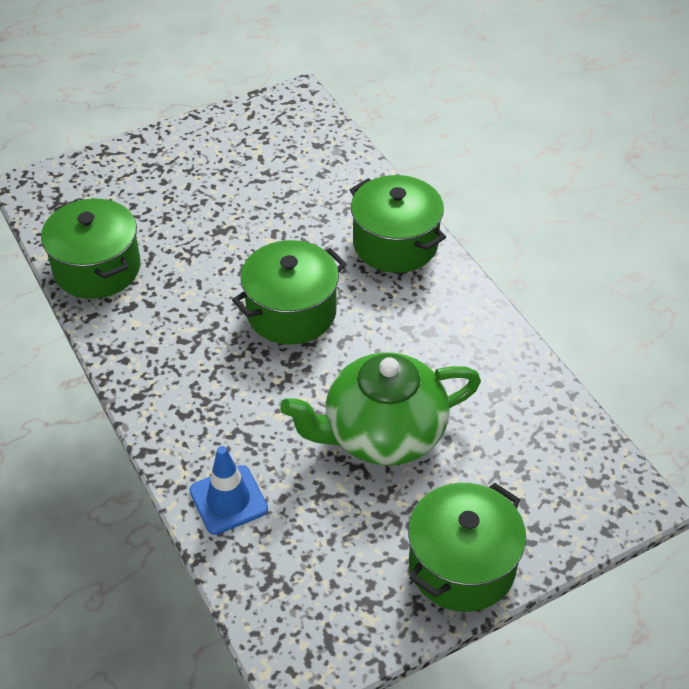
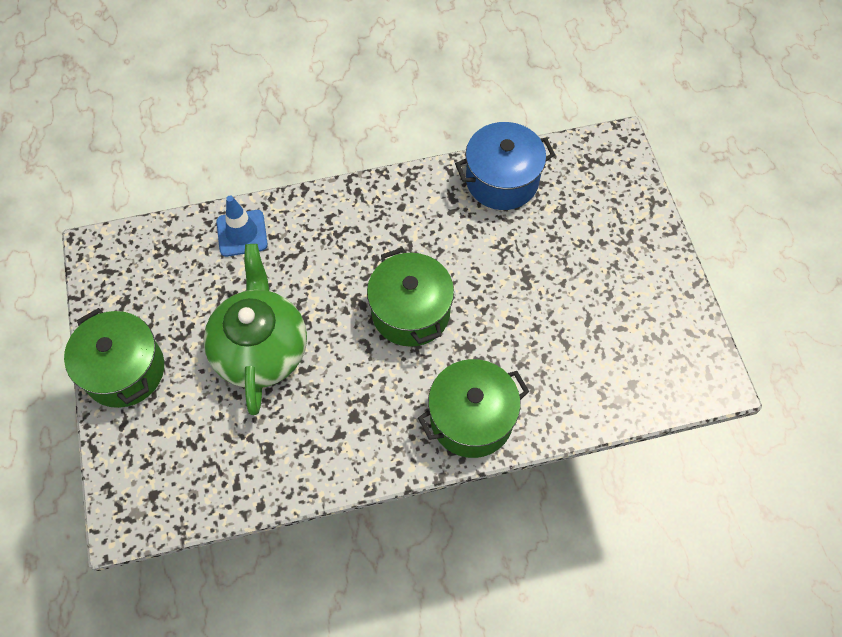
camera: 105 degrees right, 15 degrees up
green pot [41,199,141,299] -> blue pot [455,122,555,210]

